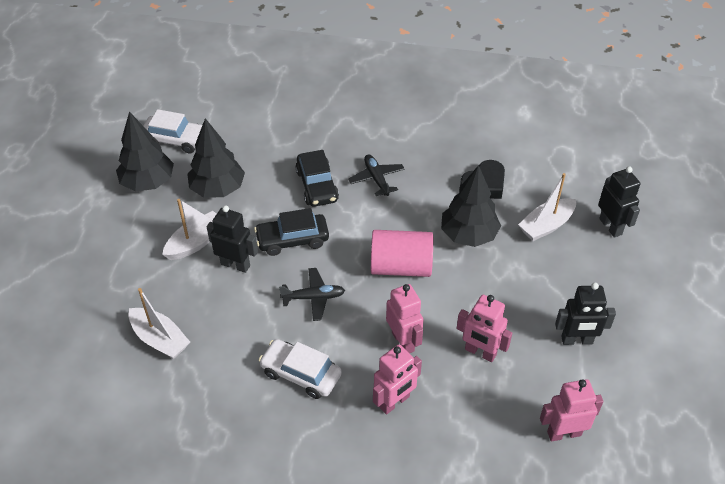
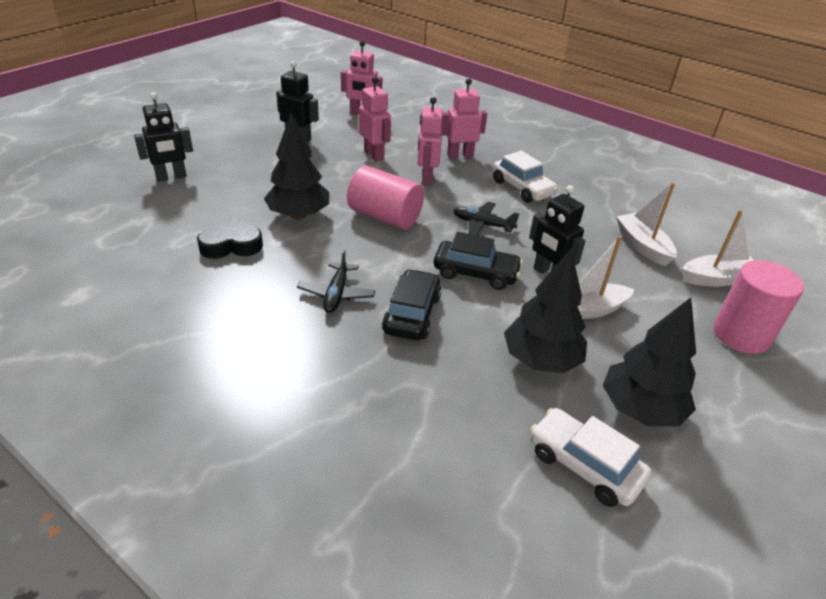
camera: 155 degrees left, 10 degrees down
white boat [518,173,576,241] -> white boat moved to [682,210,754,287]
black robot [598,166,640,238] -> black robot turned 120 degrees counterclockwise [134,92,193,182]
none -> pink cylinder [713,260,804,354]

